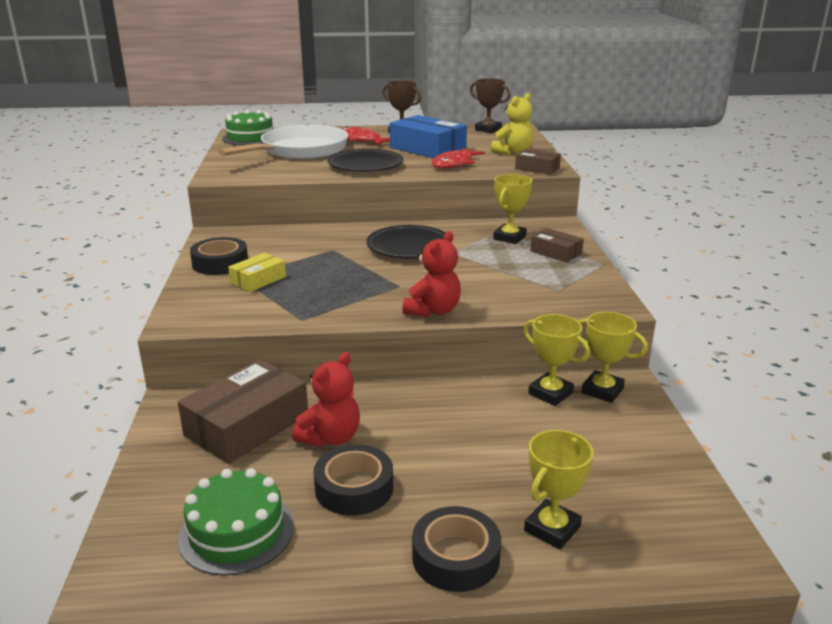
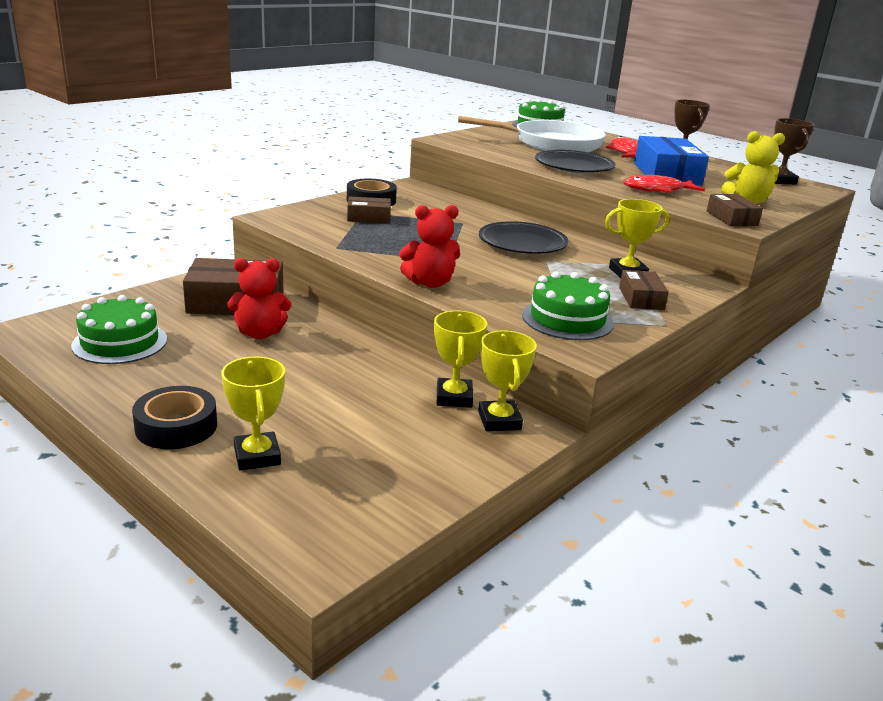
camera: 45 degrees right, 0 degrees up
yellow box [228,253,286,292] -> brown box [347,197,391,223]
black tape [314,444,393,516] -> none
yellow trophy [524,430,594,549] -> yellow trophy turned 75 degrees clockwise [221,357,285,471]
none -> green cake [522,272,614,340]

